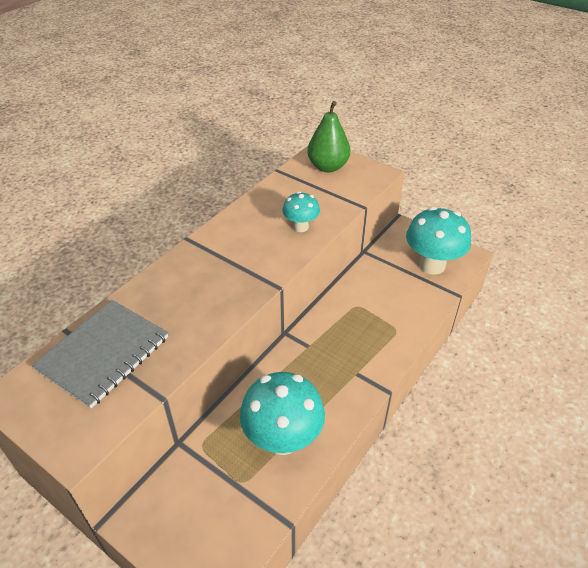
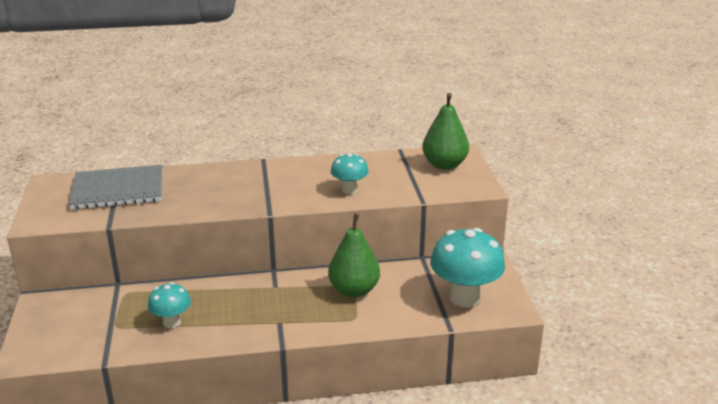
camera: 45 degrees right, 15 degrees down
turquoise mushroom [240,372,325,455] -> turquoise mushroom [148,282,191,329], size x0.55
none -> green pear [328,214,380,298]

